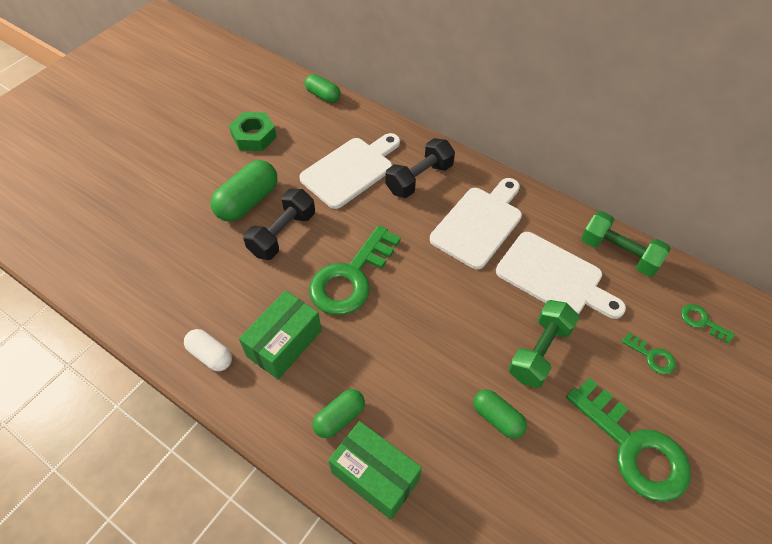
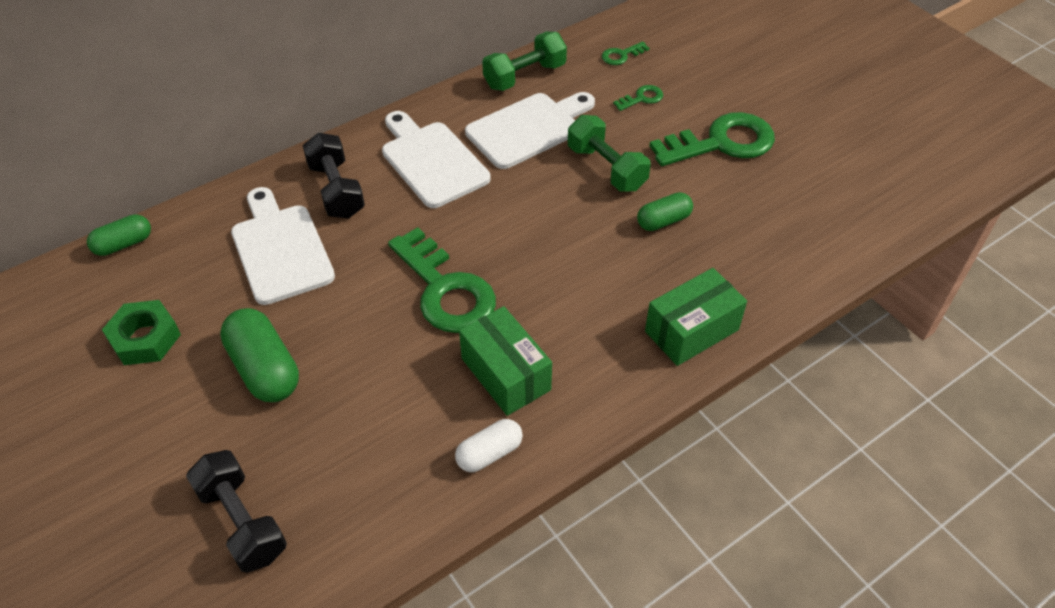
camera: 70 degrees left, 5 degrees down
black dumbbell [243,189,315,260] -> black dumbbell moved to [186,450,287,573]
green capsule [313,389,365,438] -> none

